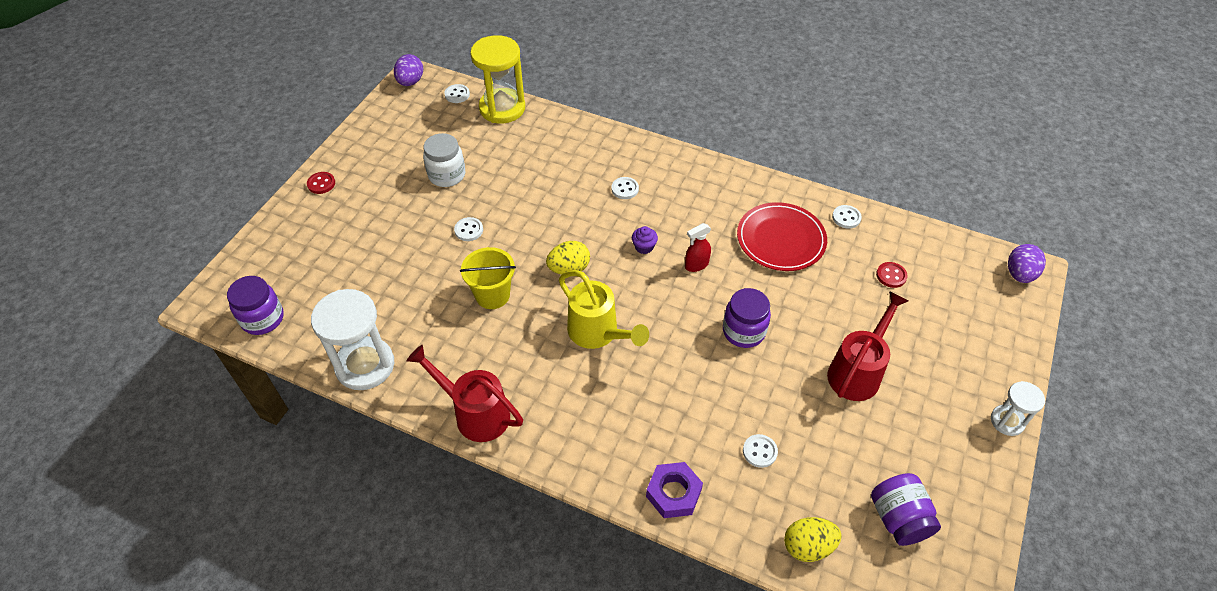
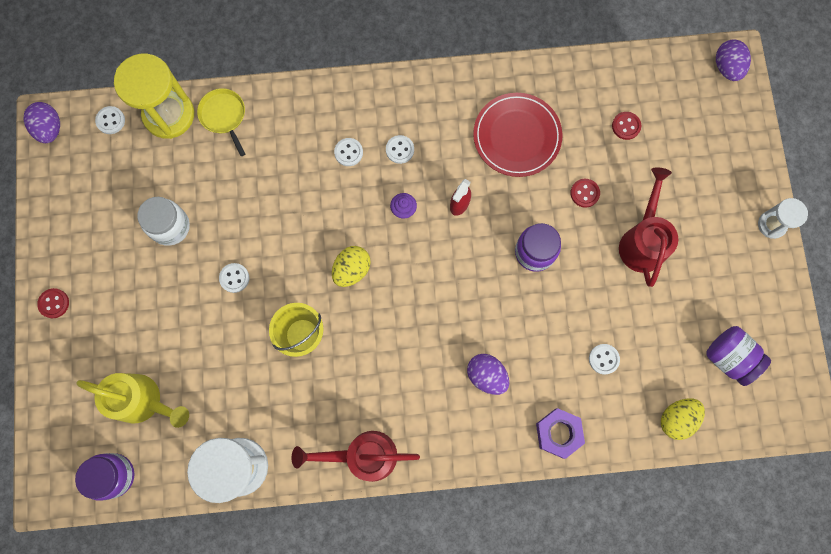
camera: 30 degrees left, 25 degrees up
yellow watering can [559,270,649,349] -> yellow watering can moved to [77,373,189,428]
white button [832,205,862,229] -> white button moved to [386,135,414,164]
none -> yellow pan [197,88,245,156]
none -> purple egg [467,354,509,395]
none -> red button [570,179,600,207]

